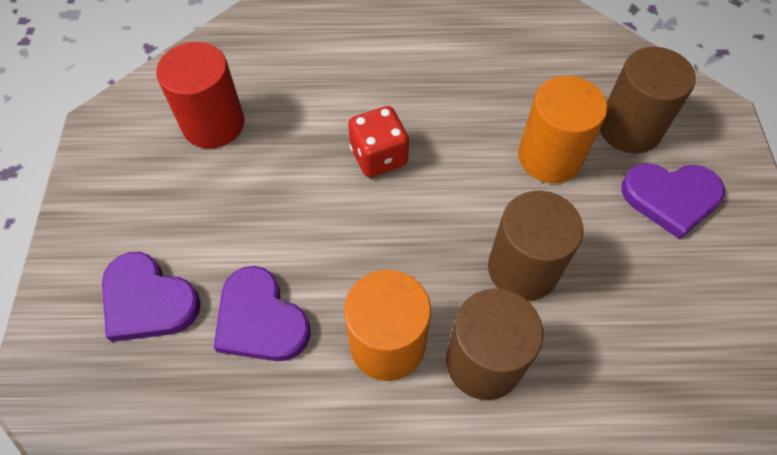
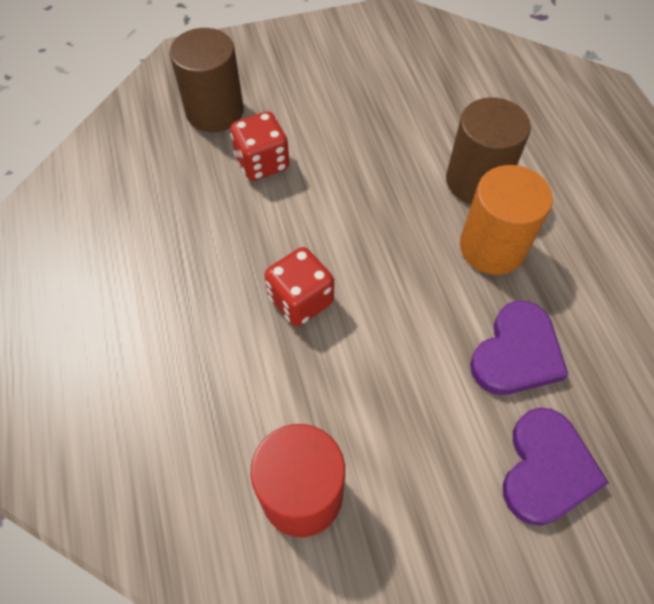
camera: 105 degrees left, 0 degrees up
brown cylinder [488,191,583,301] -> none
orange cylinder [518,76,608,183] -> red dice [230,111,289,181]
purple heart [621,163,725,240] -> none

